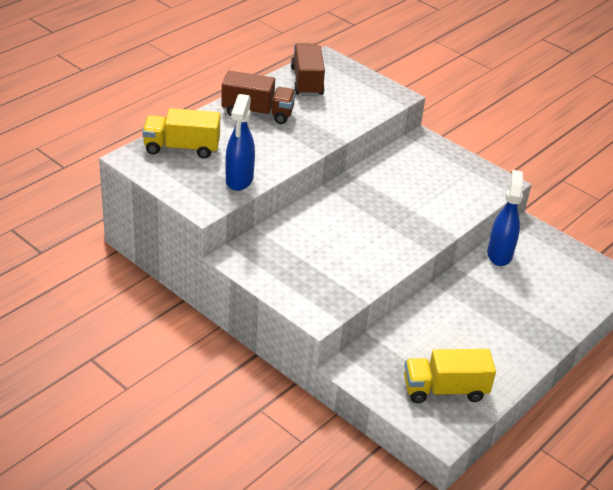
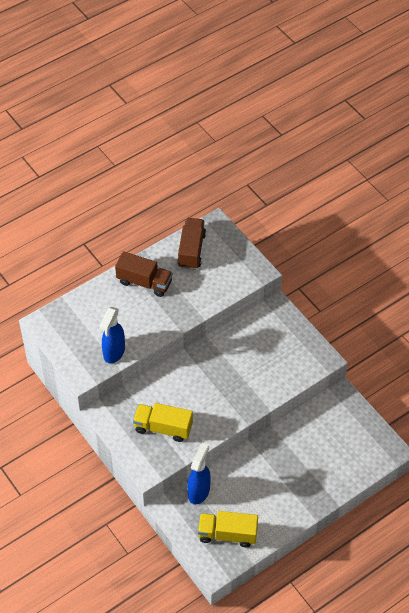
camera: 15 degrees right, 15 degrees up
yellow truck [142,108,220,159] -> yellow truck moved to [133,403,193,442]
blue spray bottle [487,170,523,266] -> blue spray bottle moved to [187,443,211,505]

